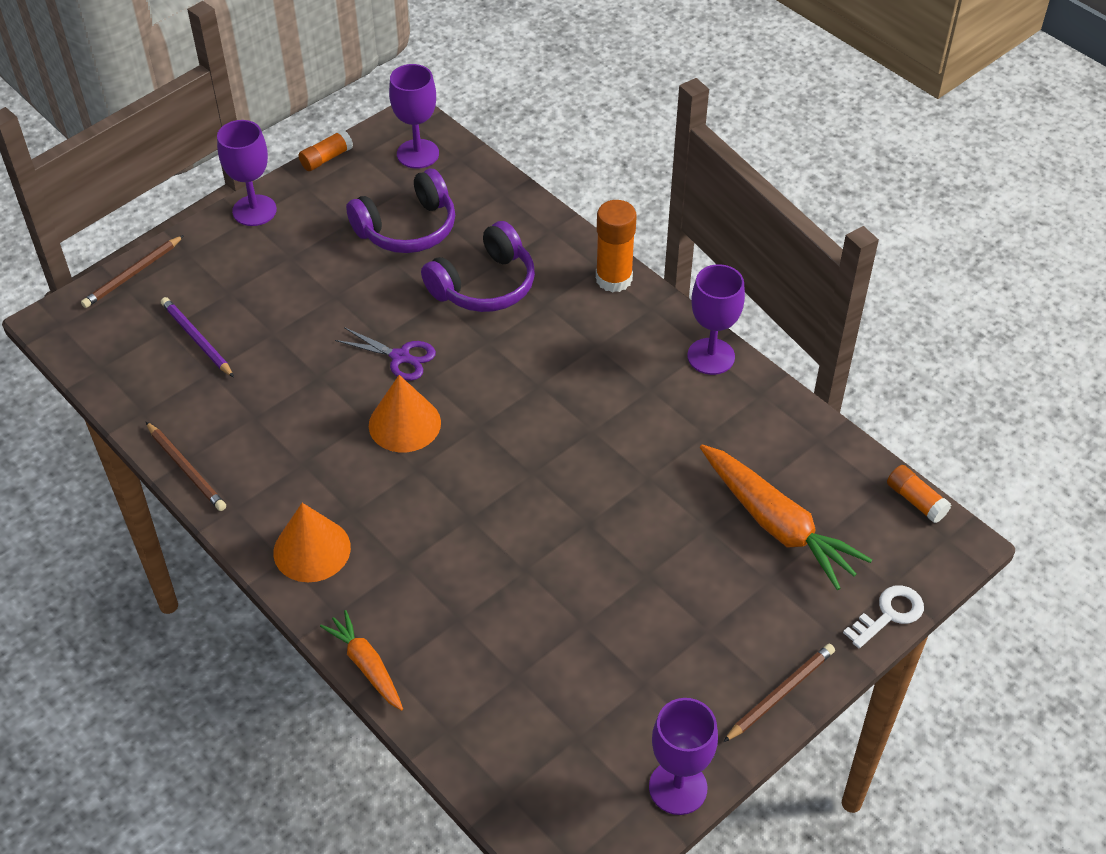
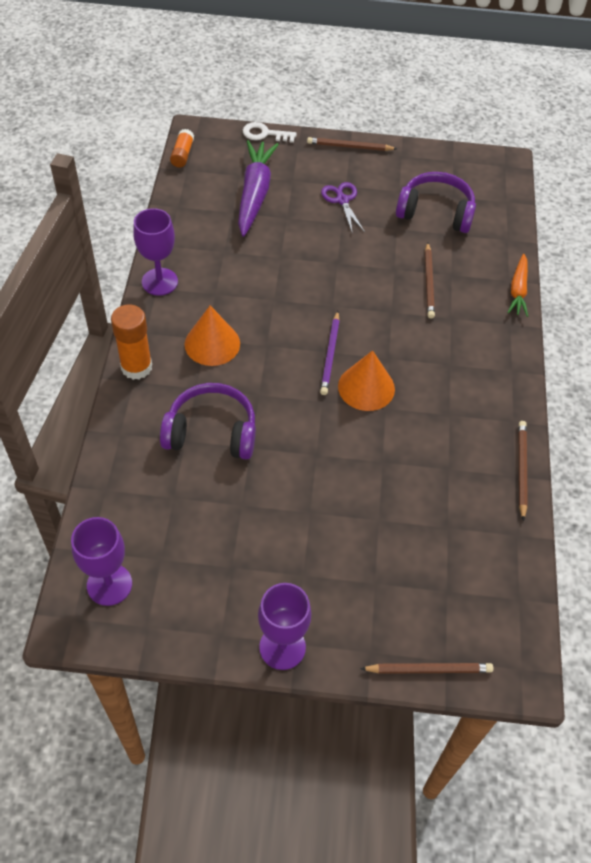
camera: 135 degrees left, 5 degrees up
purple pencil [161,297,234,377] -> purple pencil moved to [320,311,340,395]
orange cone [273,503,351,582] -> orange cone moved to [185,305,240,366]
orange glue stick [298,129,353,171] -> none
purple scissors [335,327,436,381] -> purple scissors moved to [321,182,365,234]
purple headphones [346,169,455,253] -> purple headphones moved to [396,172,476,233]
purple goblet [649,698,718,815] -> none
orange carrot [700,444,872,590] -> purple carrot [238,140,279,237]
none -> brown pencil [425,242,435,319]

